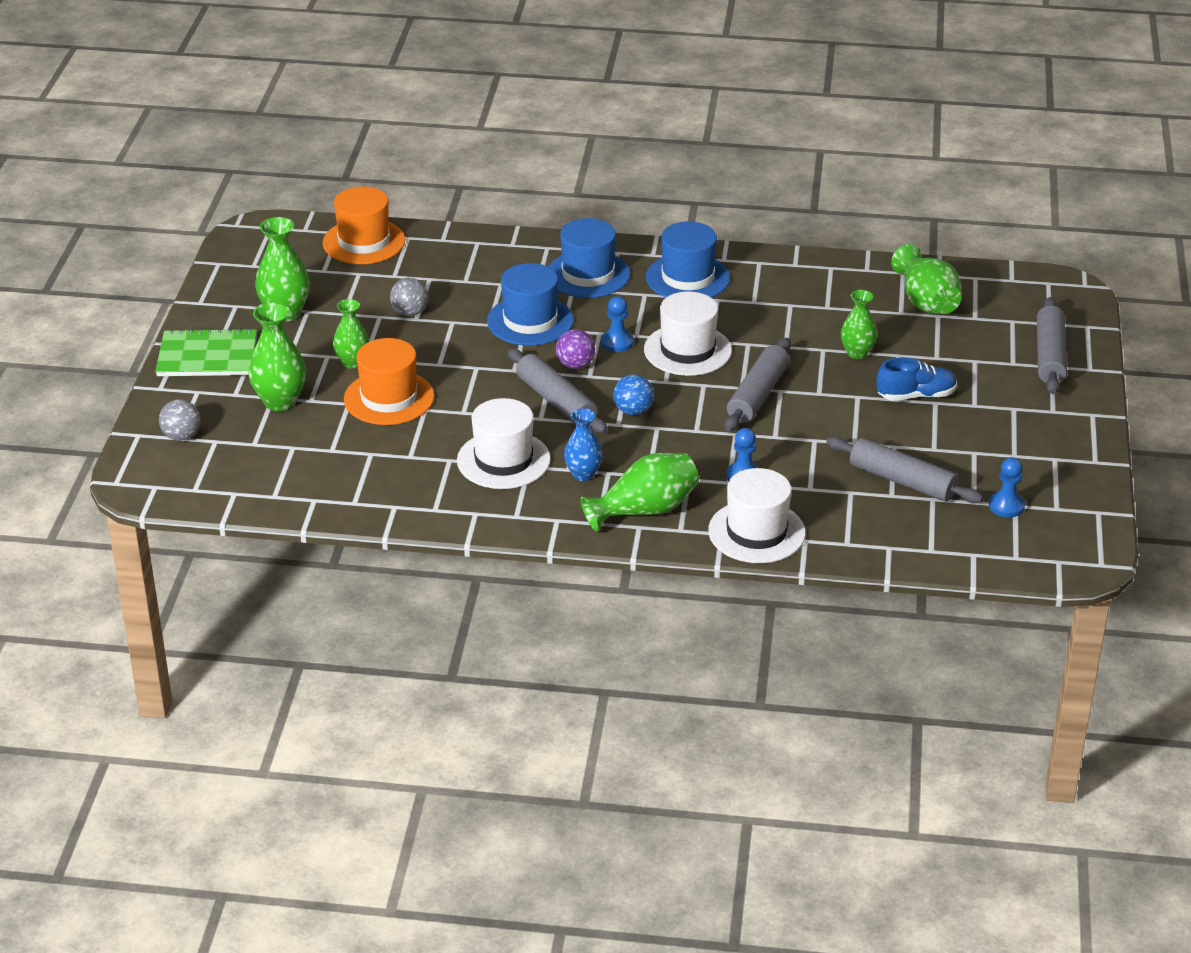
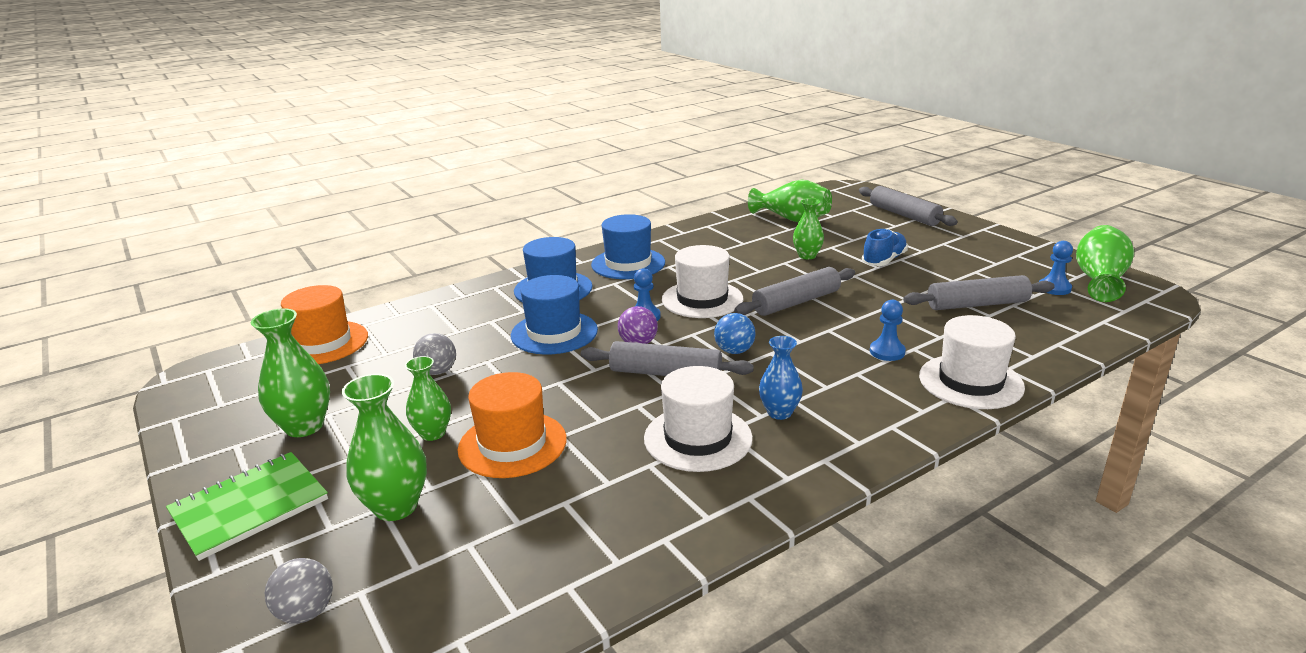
camera: 40 degrees left, 10 degrees down
green vase [581,453,699,531] -> green vase moved to [1076,225,1134,302]
grey rolling pin [725,338,791,432] -> grey rolling pin turned 75 degrees clockwise [734,267,855,316]

